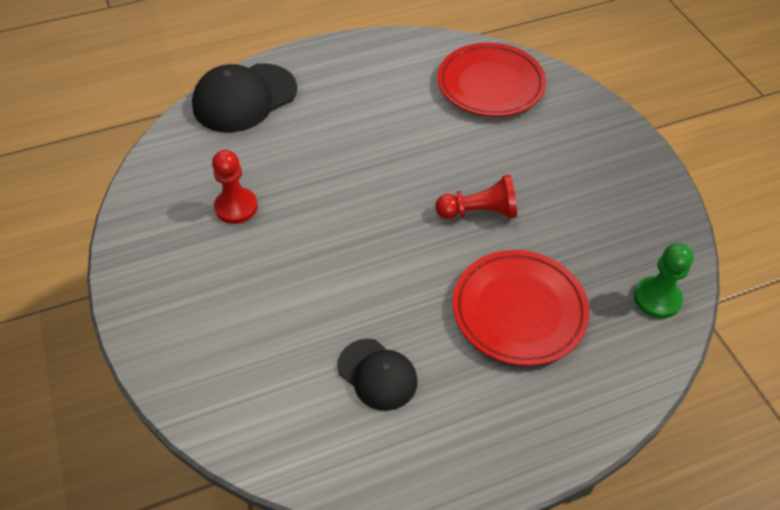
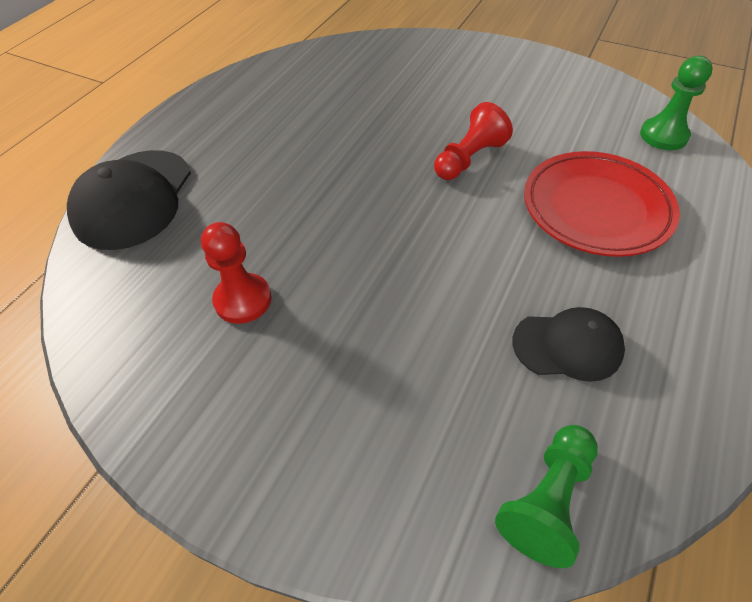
camera: 40 degrees left, 0 degrees up
red plate [437,43,546,117] -> none
none -> green pawn [495,425,598,568]

